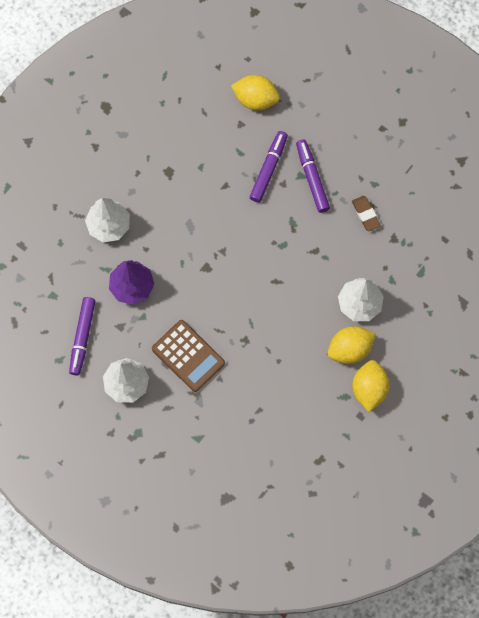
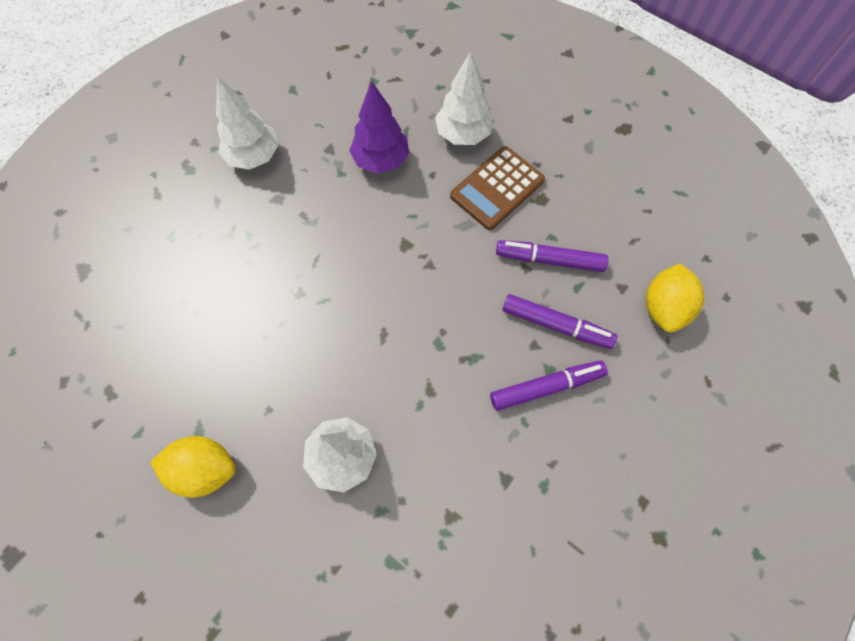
camera: 90 degrees right, 5 degrees down
purple marker [69,297,95,376] -> purple marker moved to [496,240,608,272]
brown calculator [152,320,225,392] -> brown calculator moved to [450,146,545,230]
yellow lemon [328,326,376,364] -> none
brown eraser [352,196,381,232] -> none

